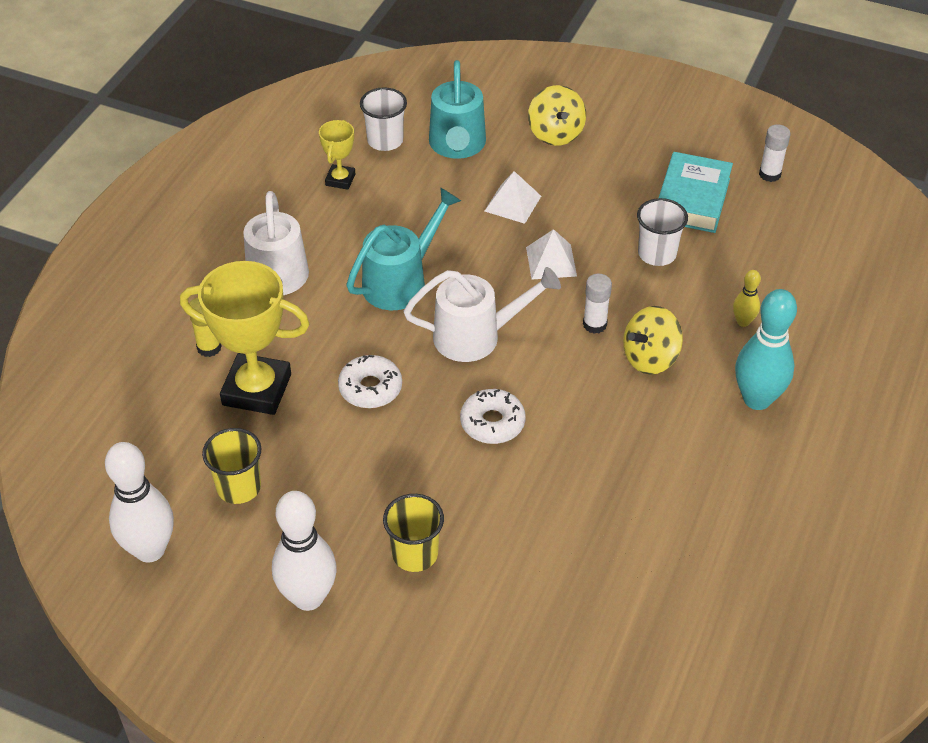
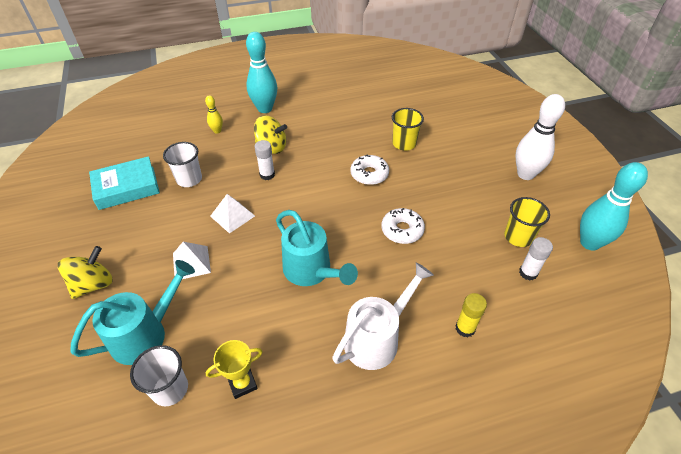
camera: 130 degrees left, 0 degrees up
white bowling pin [105,442,174,563] -> turquoise bowling pin [580,162,648,251]
yellow trophy [180,261,309,415] -> none
turquoise watering can [346,187,461,310] -> turquoise watering can turned 135 degrees counterclockwise [276,210,358,286]
yellow cup [383,494,444,572] -> yellow cup moved to [392,108,424,151]
white watering can [404,267,561,362] -> none
white glue stick [759,124,790,182] -> white glue stick moved to [519,237,553,281]

